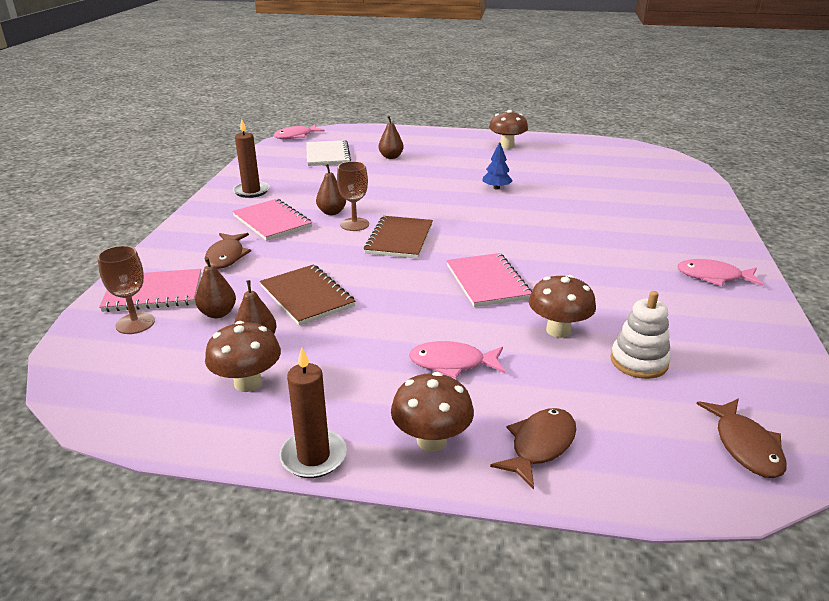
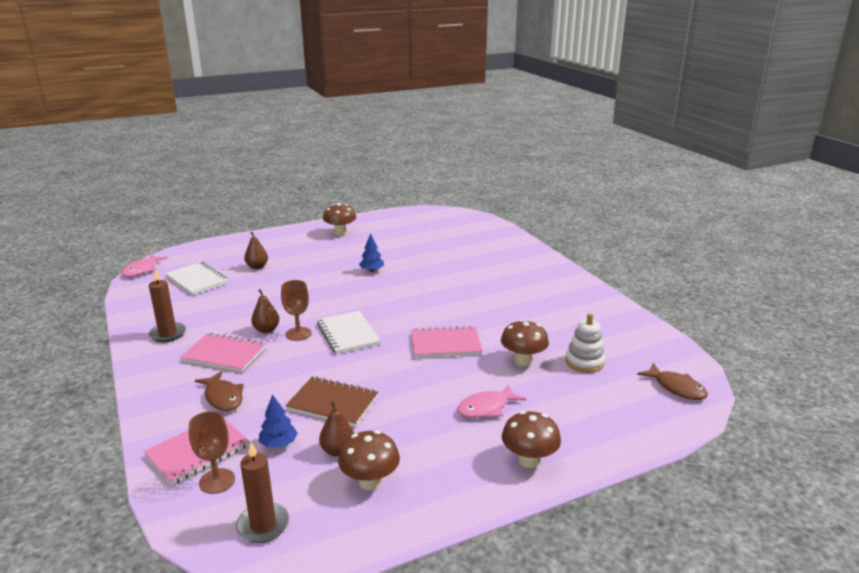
camera: 35 degrees left, 5 degrees down
brown pear [195,257,236,318] -> blue tree [259,395,297,448]
brown candle [279,347,347,478] -> brown candle moved to [236,442,289,543]
brown notebook [364,216,433,259] -> white notebook [317,311,381,354]
pink notebook [447,253,532,307] -> pink notebook turned 45 degrees counterclockwise [411,326,483,358]
brown fish [490,408,576,489] -> none
pink fish [677,259,763,286] -> none

